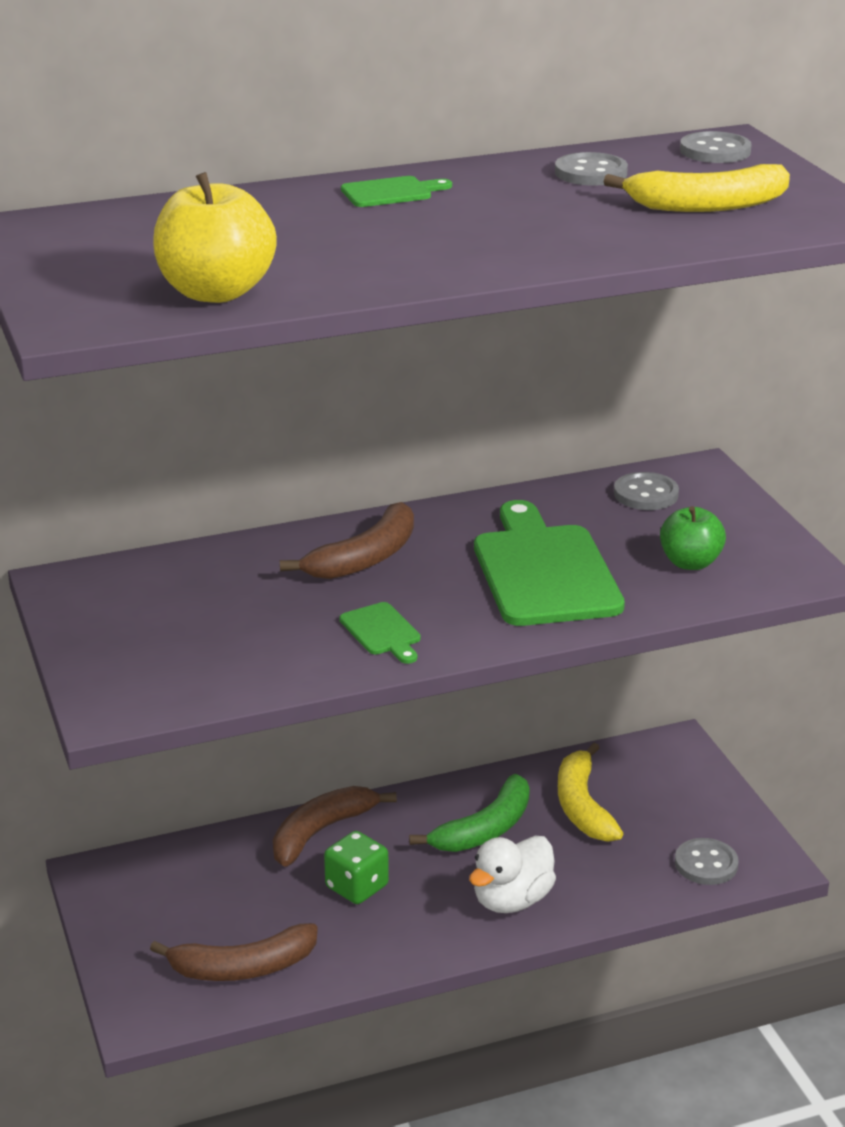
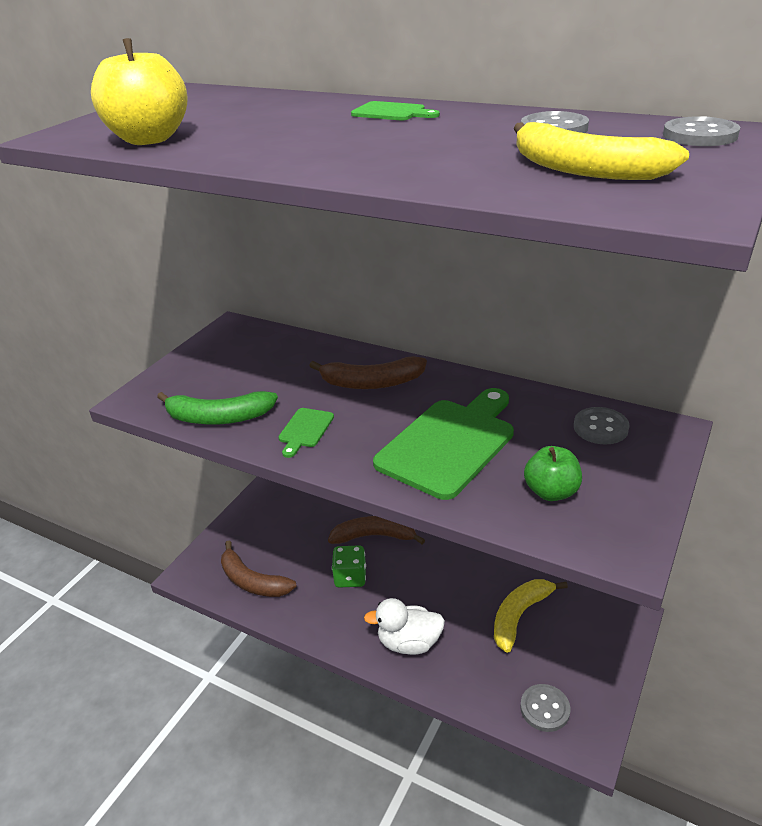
camera: 50 degrees right, 5 degrees up
green banana [409,774,530,852] -> green banana moved to [157,391,278,425]

